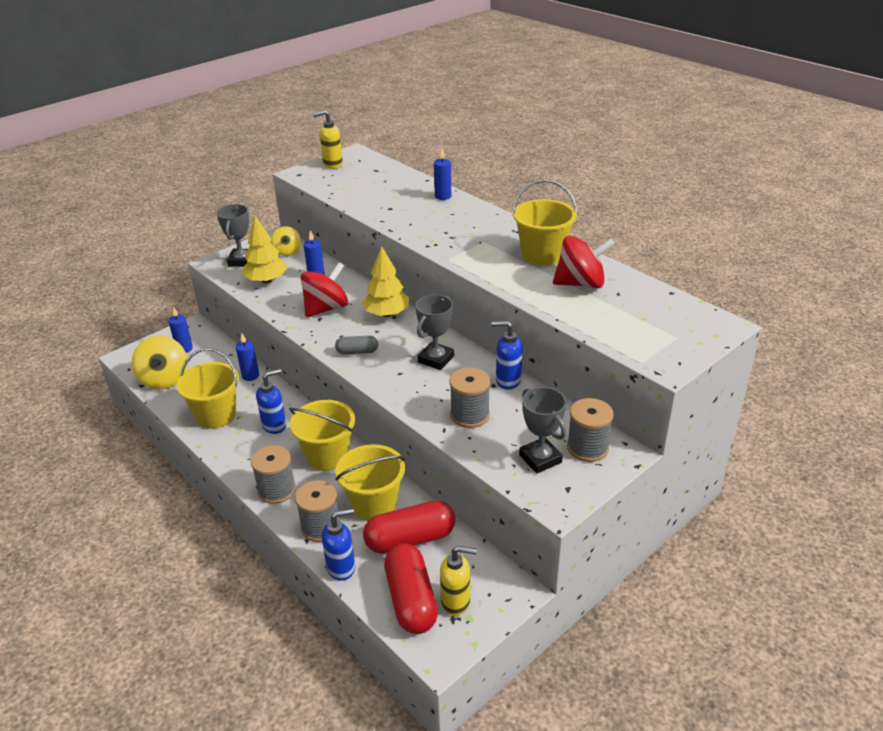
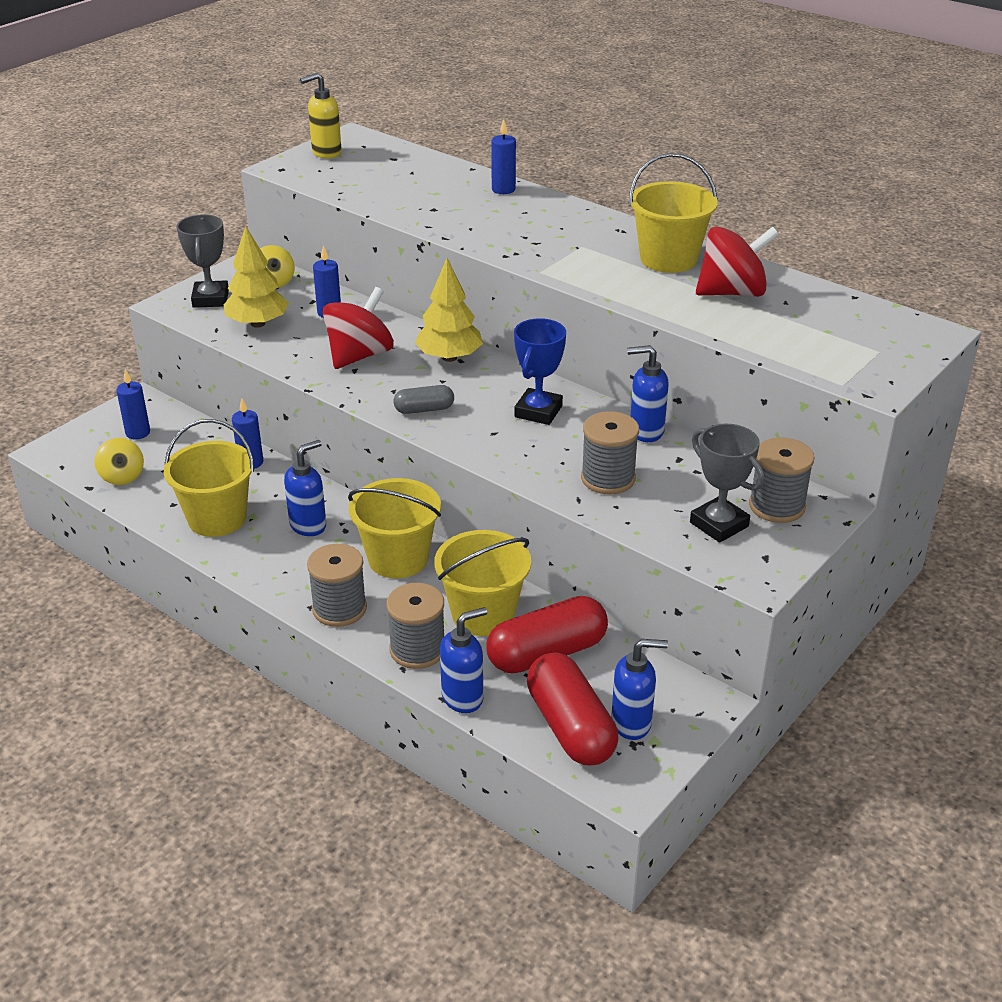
camera: 10 degrees left, 0 degrees up
yellow spinning top [132,336,188,389] -> yellow spinning top [94,438,144,485], size x0.60
grey trophy [415,294,454,370] -> blue trophy [514,318,566,425]
yellow soap dispenser [440,546,477,616] -> blue soap dispenser [611,639,668,740]

